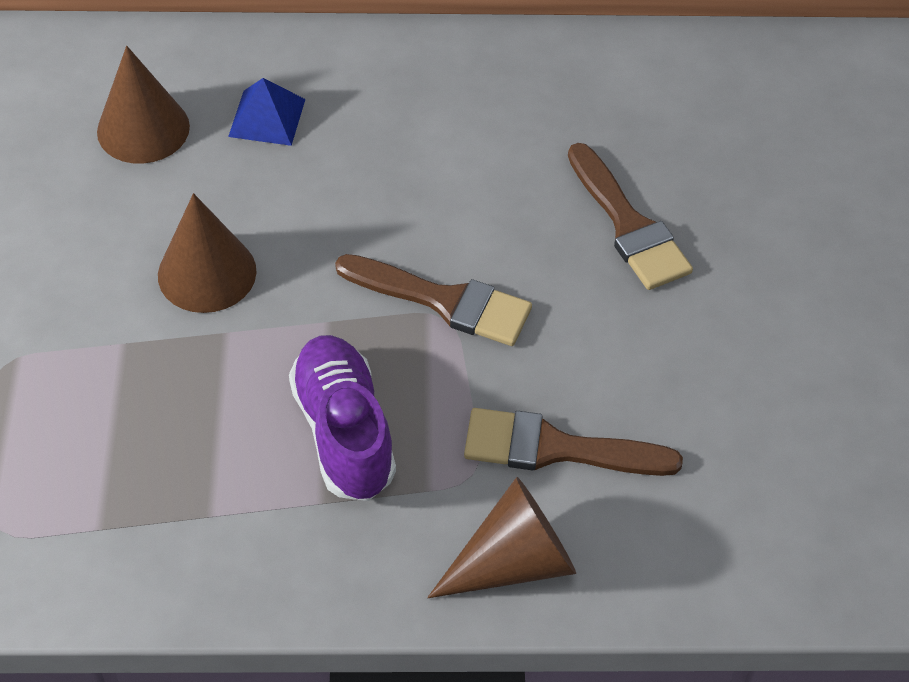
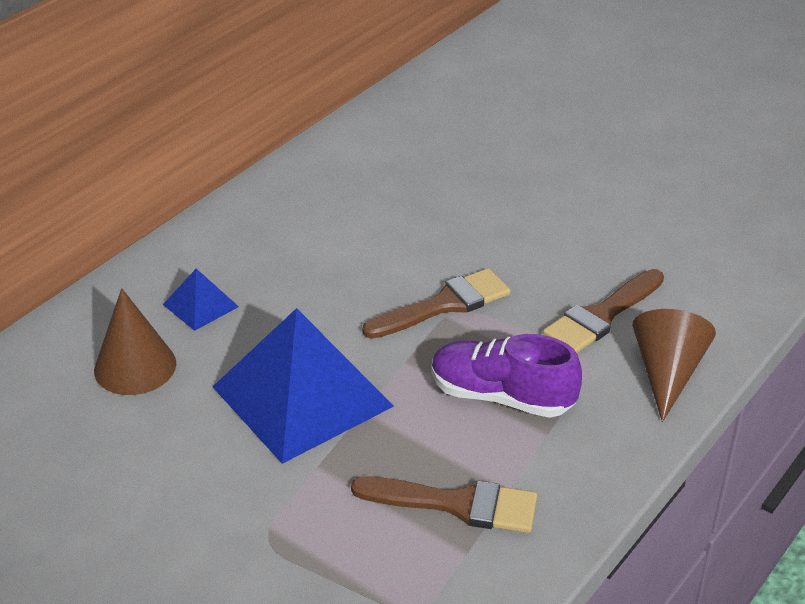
camera: 50 degrees left, 15 degrees down
brown cone [158,193,256,313] -> blue pyramid [213,308,394,464]
brown brush [568,143,693,290] -> brown brush moved to [351,477,537,533]

